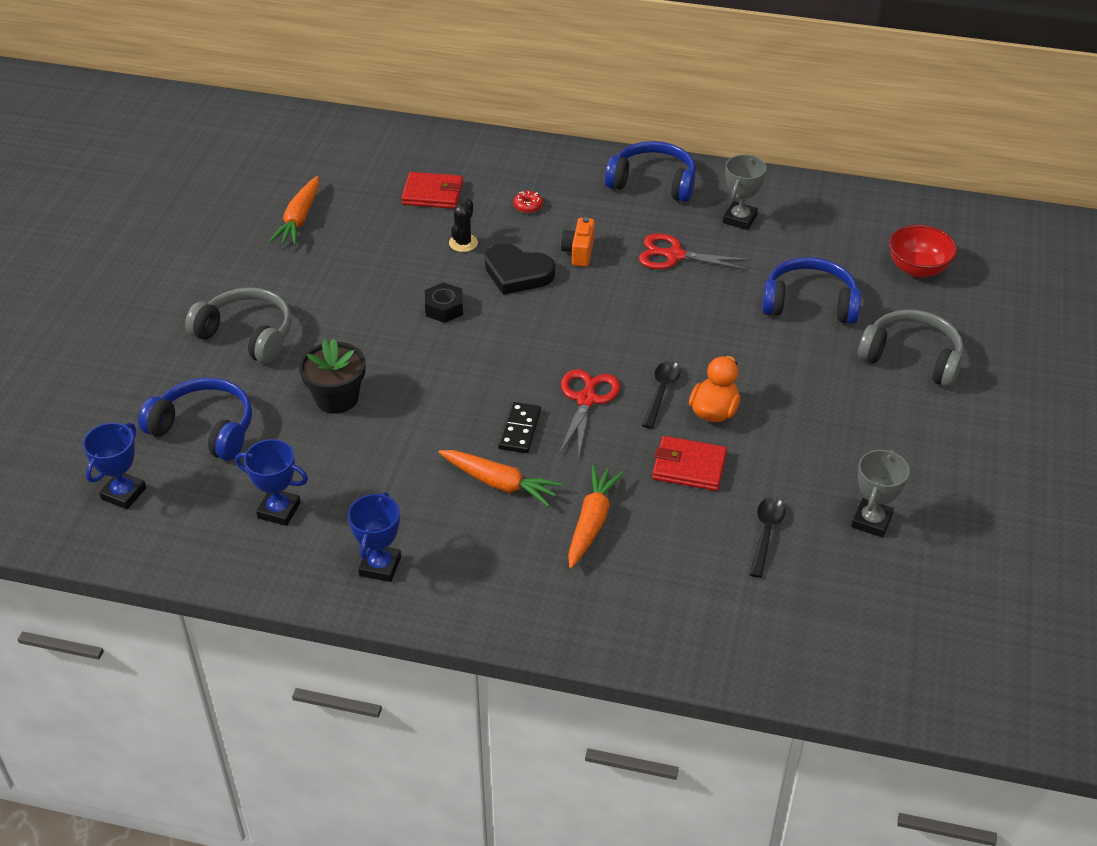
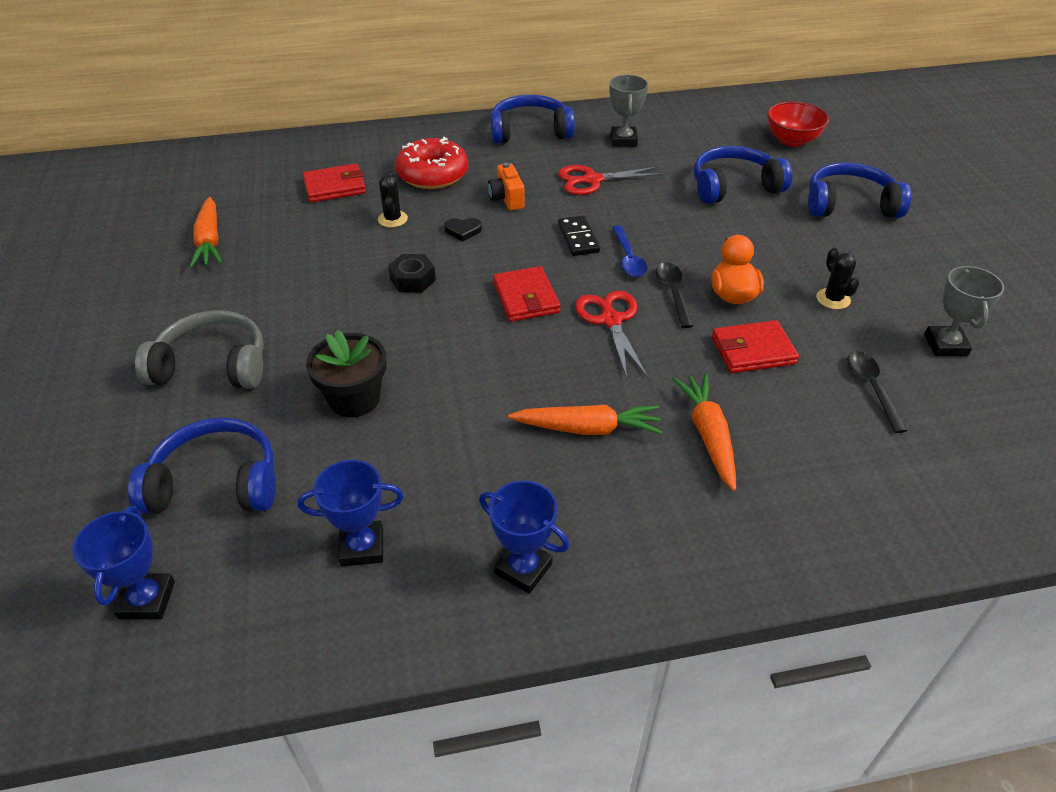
camera: 25 degrees left, 0 degrees up
blue trophy [348,492,401,582] -> blue trophy turned 45 degrees counterclockwise [479,481,569,594]
black heart [485,244,555,295] -> black heart [444,218,482,241], size x0.50
black domino [498,402,541,453] -> black domino moved to [558,215,600,256]
red donut [513,191,543,213] -> red donut [395,137,468,189], size x2.45
grey headphones [858,309,964,388] -> blue headphones [808,162,911,218]
none -> red wallet [493,266,560,322]
none -> blue spoon [612,225,648,277]
none -> black cactus [816,248,859,309]

